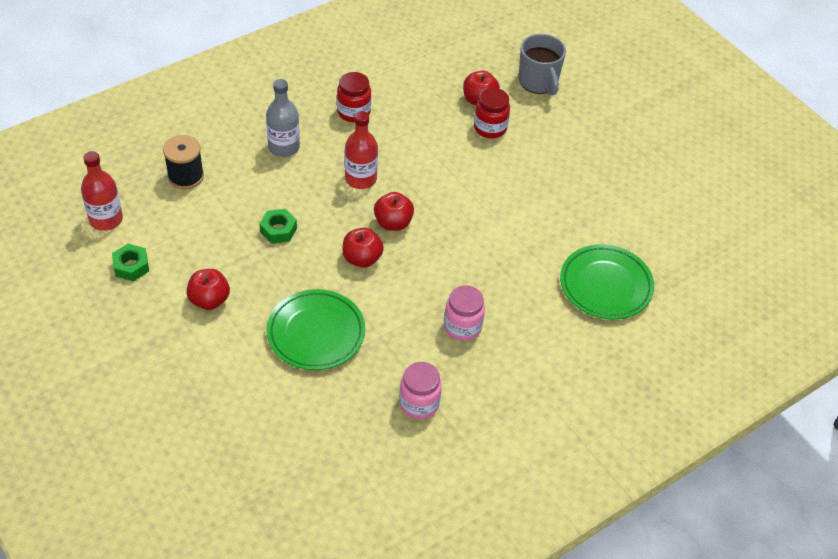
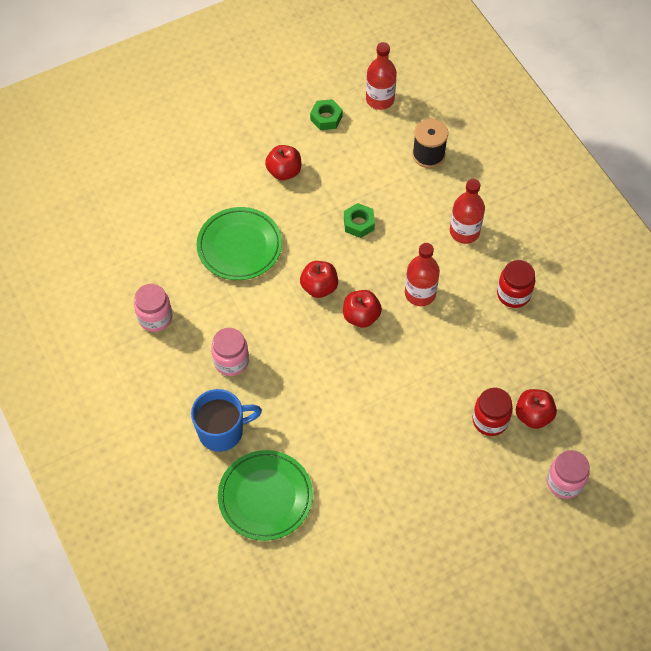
camera: 100 degrees right, 10 degrees up
grey bottle [266,79,300,157] -> red bottle [450,179,485,244]
grey mug [519,34,566,95] -> pink jar [547,450,590,499]
none -> blue mug [191,389,262,452]

